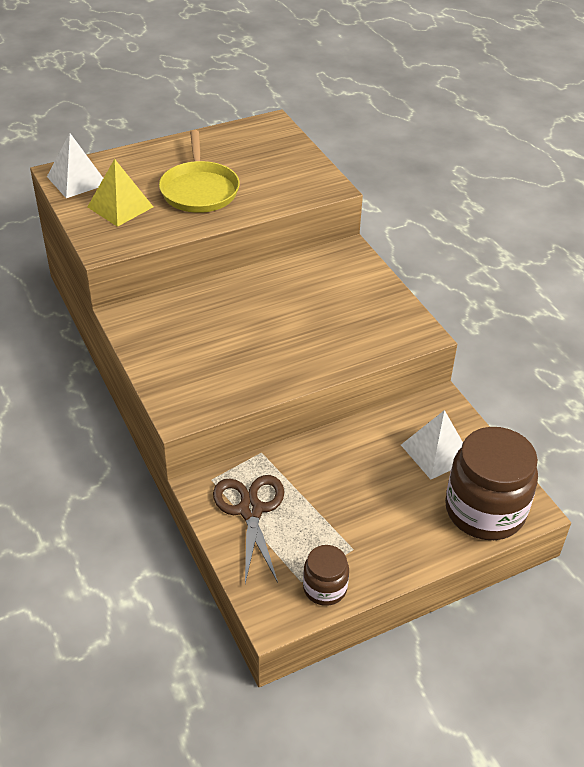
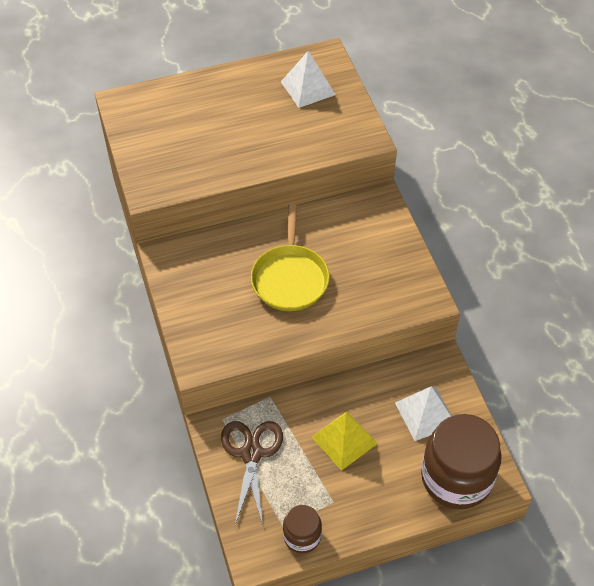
camera: 10 degrees right, 10 degrees up
white pyramid [47,133,103,198] -> white pyramid moved to [281,51,336,108]
yellow pyramid [87,159,153,227] -> yellow pyramid moved to [312,411,378,471]
yellow pan [159,130,240,213] -> yellow pan moved to [251,203,330,311]

